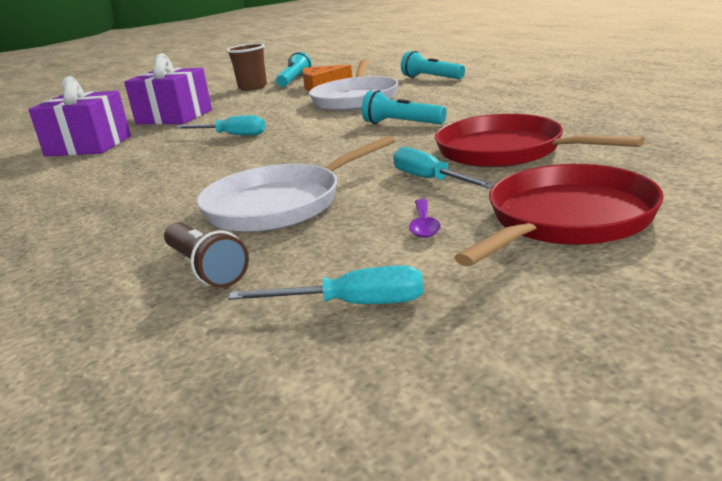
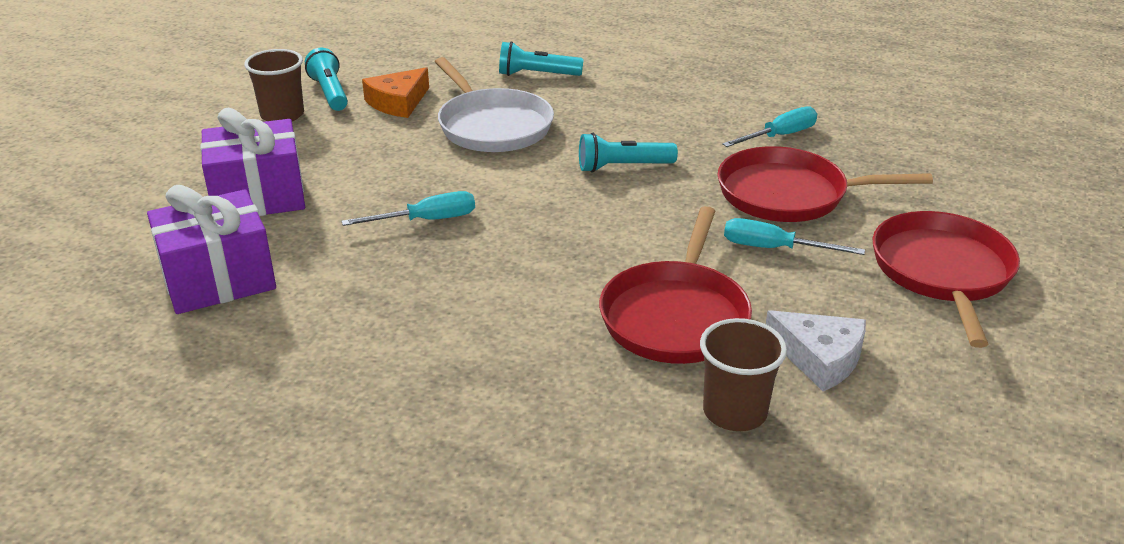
camera: 40 degrees left, 10 degrees up
brown flashlight [164,222,249,288] -> brown cup [700,318,787,431]
white pan [197,135,395,232] -> red pan [599,206,752,364]
turquoise screwdriver [228,265,423,304] -> turquoise screwdriver moved to [722,106,817,147]
purple spoon [409,199,441,238] -> none
none -> white cheese [766,310,866,391]

